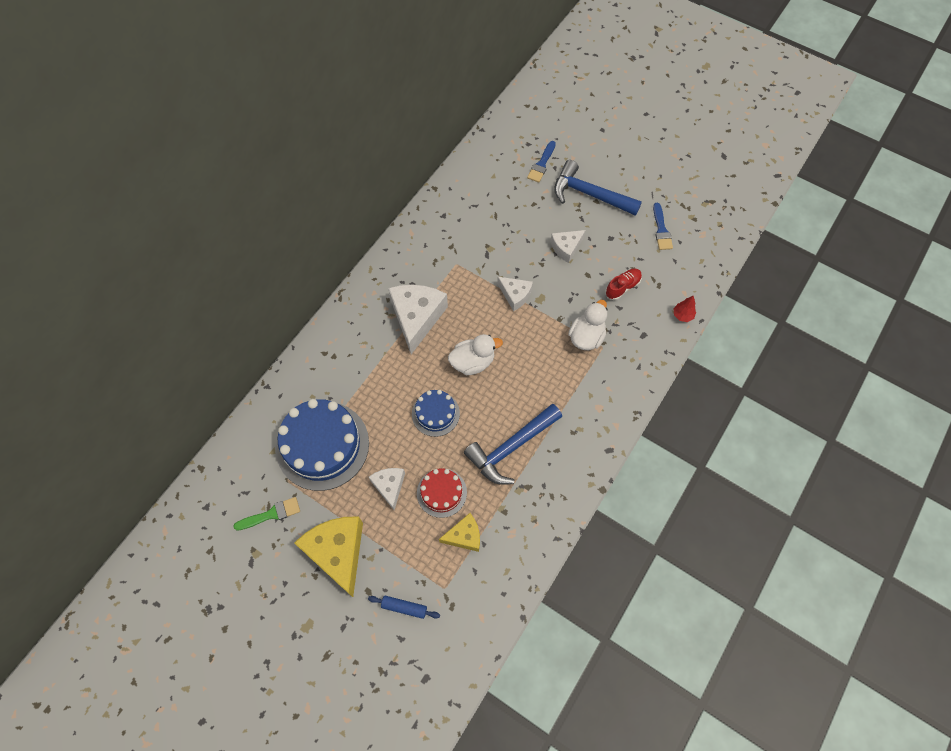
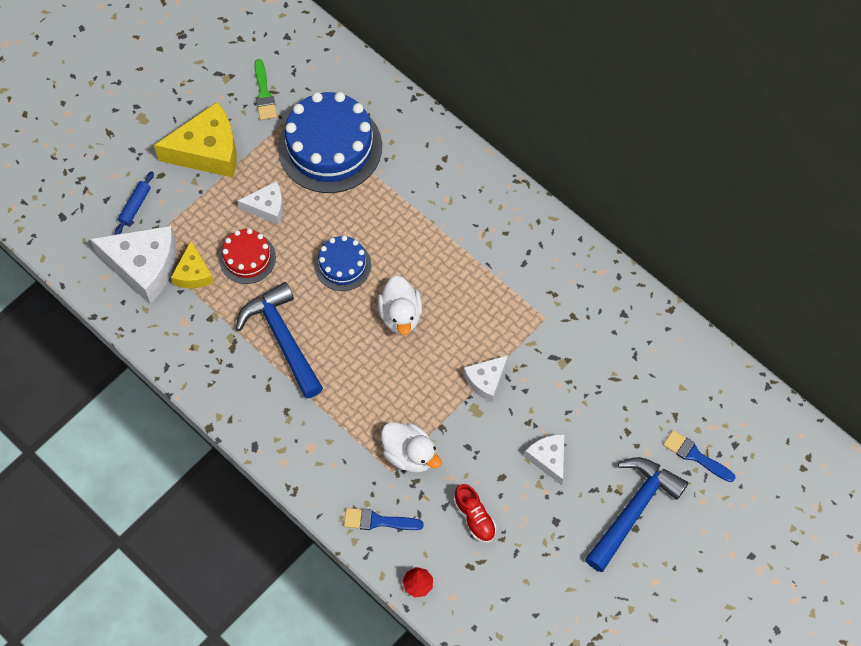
camera: 100 degrees right, 0 degrees up
white cheese [388,285,448,354] -> white cheese moved to [90,226,176,304]
blue brush [653,203,673,250] -> blue brush moved to [344,508,424,530]

